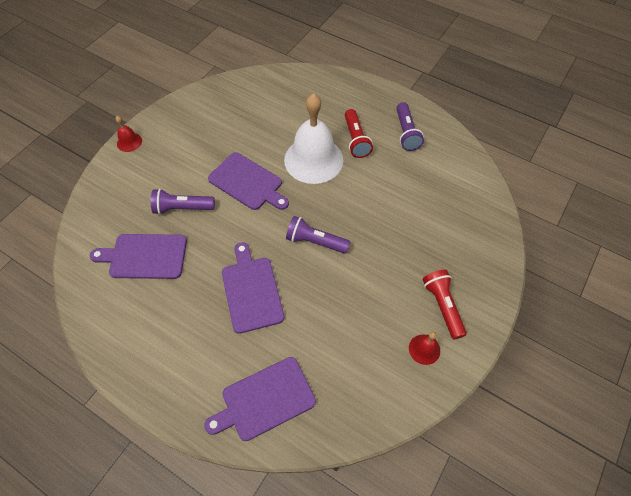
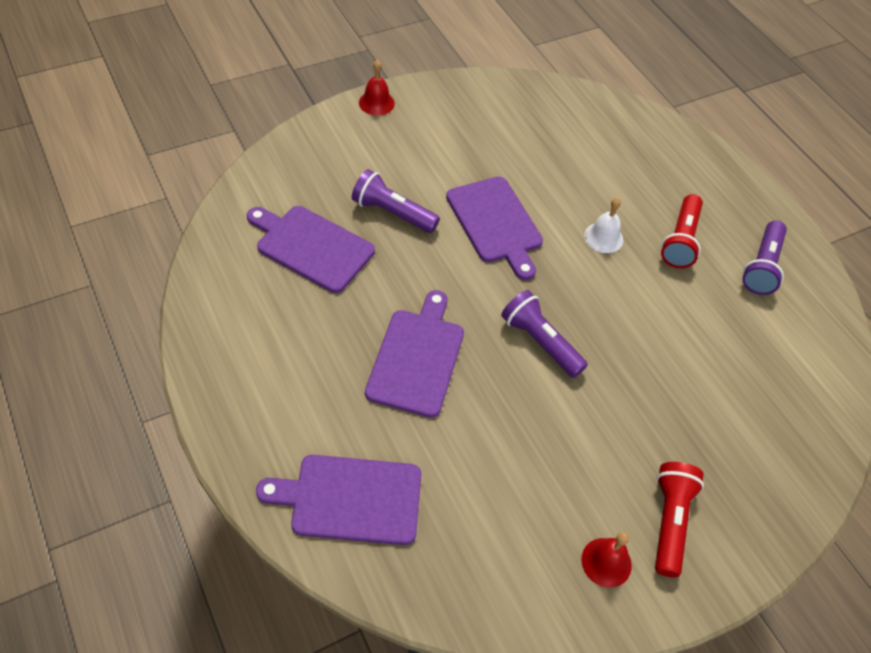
camera: 25 degrees right, 5 degrees down
white bell [284,93,343,184] -> white bell [584,198,623,253], size x0.43

